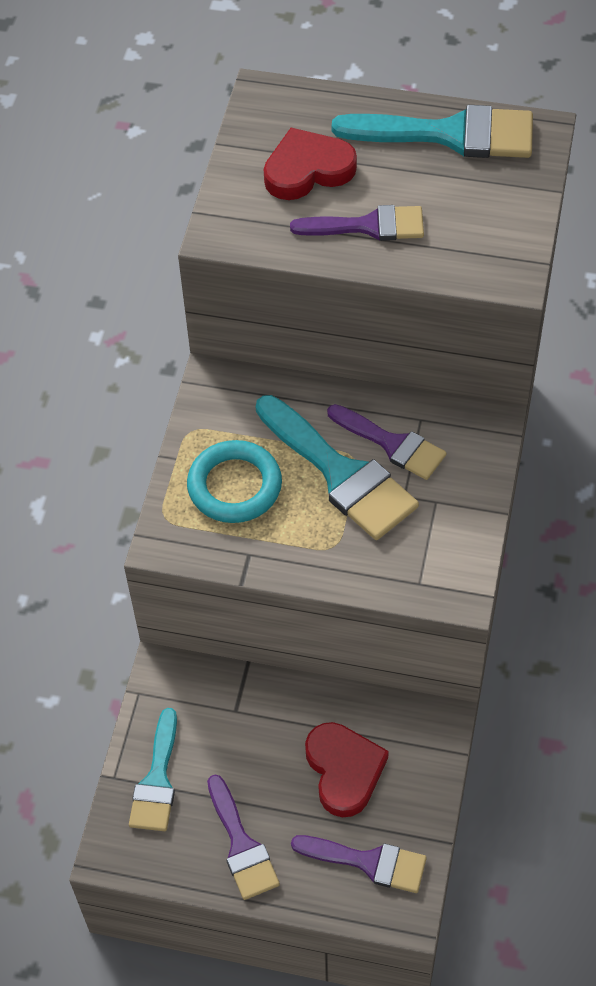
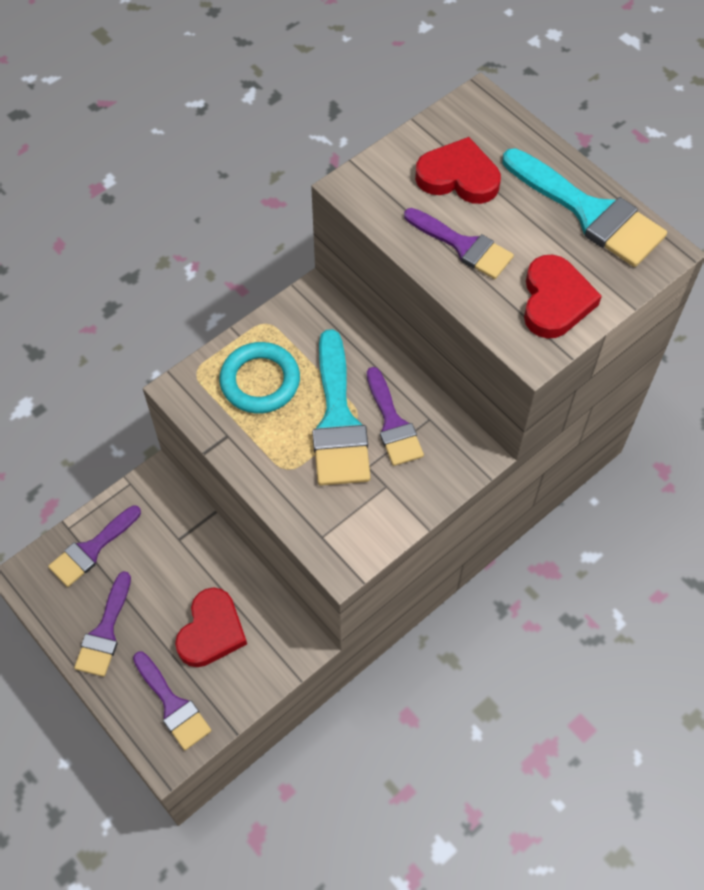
camera: 35 degrees right, 5 degrees up
turquoise brush [129,708,177,831] -> purple brush [48,505,141,587]
none -> red heart [524,255,602,339]

